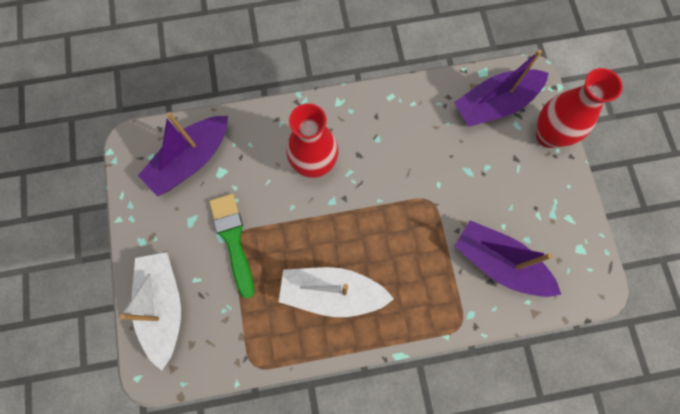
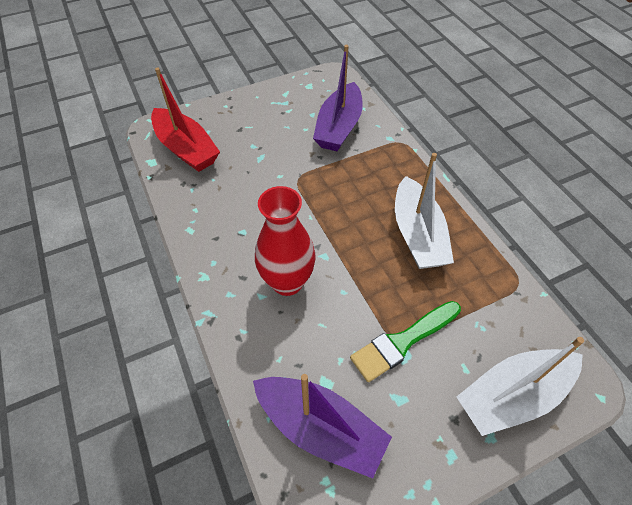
camera: 105 degrees left, 20 degrees down
purple boat [454,49,549,127] -> red boat [151,67,220,172]
red vase [536,68,623,148] -> none

